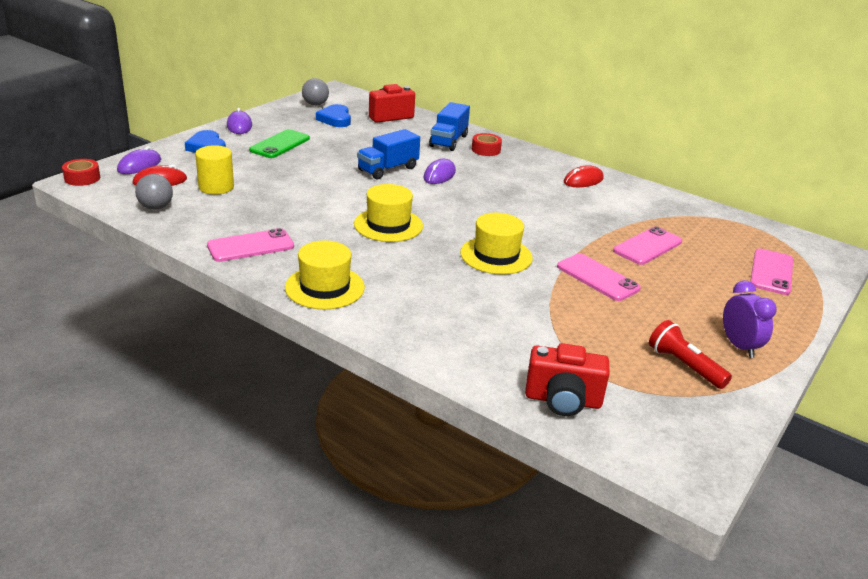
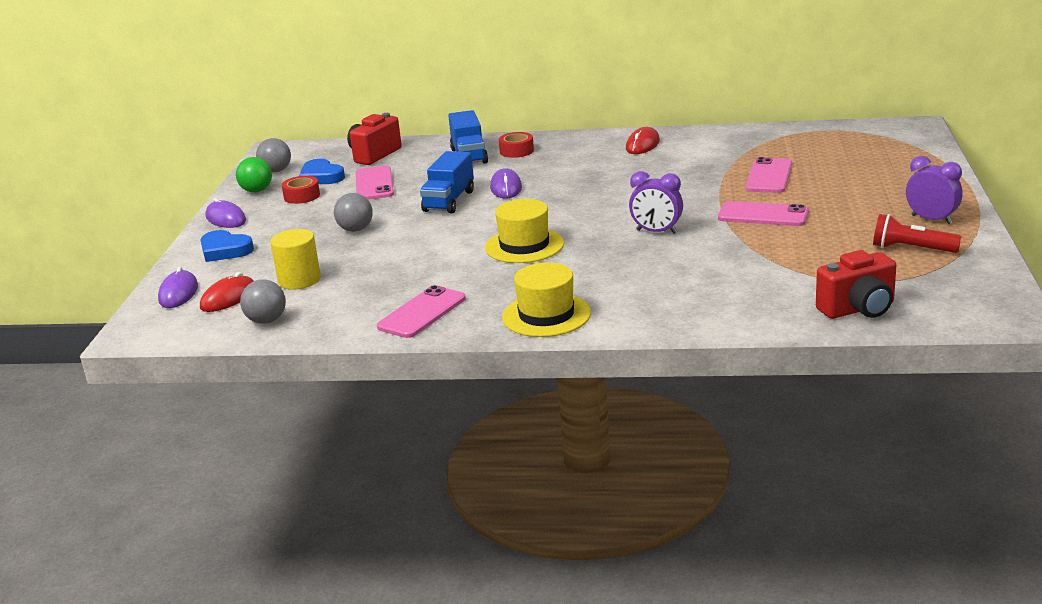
camera: 25 degrees left, 5 degrees down
red tape [62,159,100,186] -> red tape moved to [282,176,320,204]
green phone [249,129,310,158] -> none
yellow hat [460,213,533,275] -> purple clock [629,171,683,234]
pink phone [750,249,793,295] -> pink phone moved to [355,166,394,200]
none -> green ball [236,157,272,193]
none -> grey ball [334,193,373,232]

